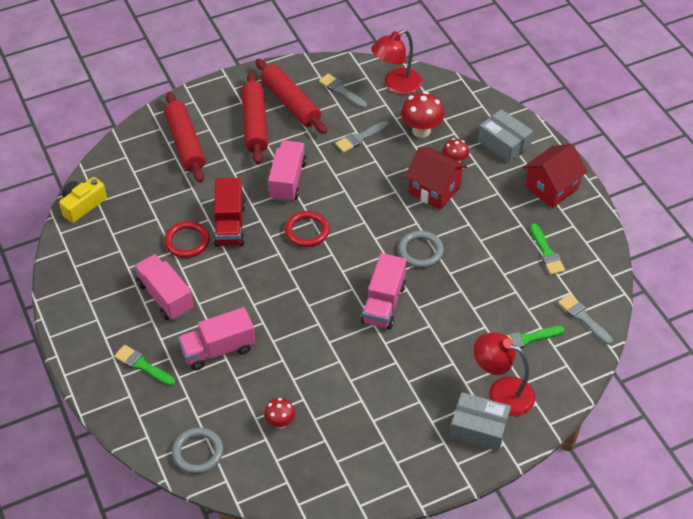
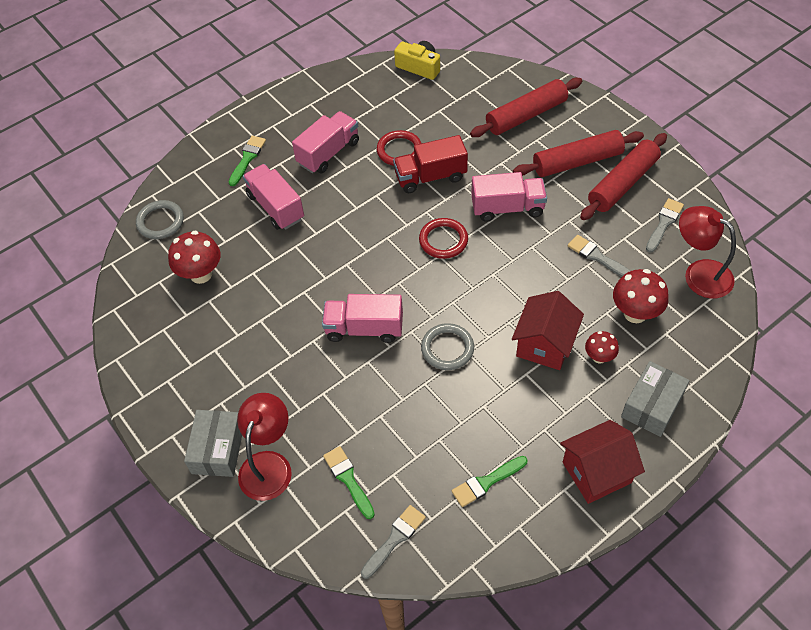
camera: 80 degrees right, 5 degrees up
red mushroom [264,398,295,429] -> red mushroom [168,230,221,284], size x1.67
red house [523,144,588,208] -> red house turned 60 degrees counterclockwise [560,420,645,504]

